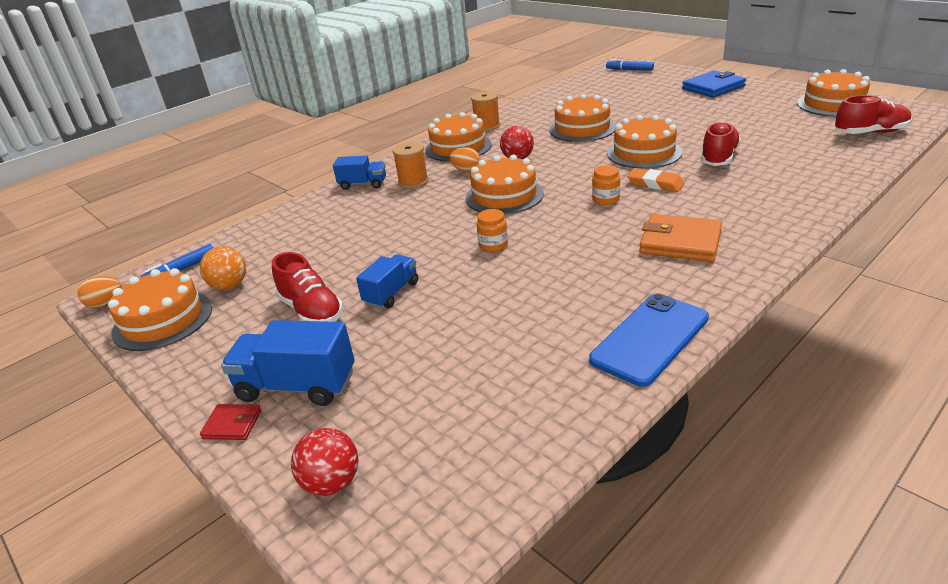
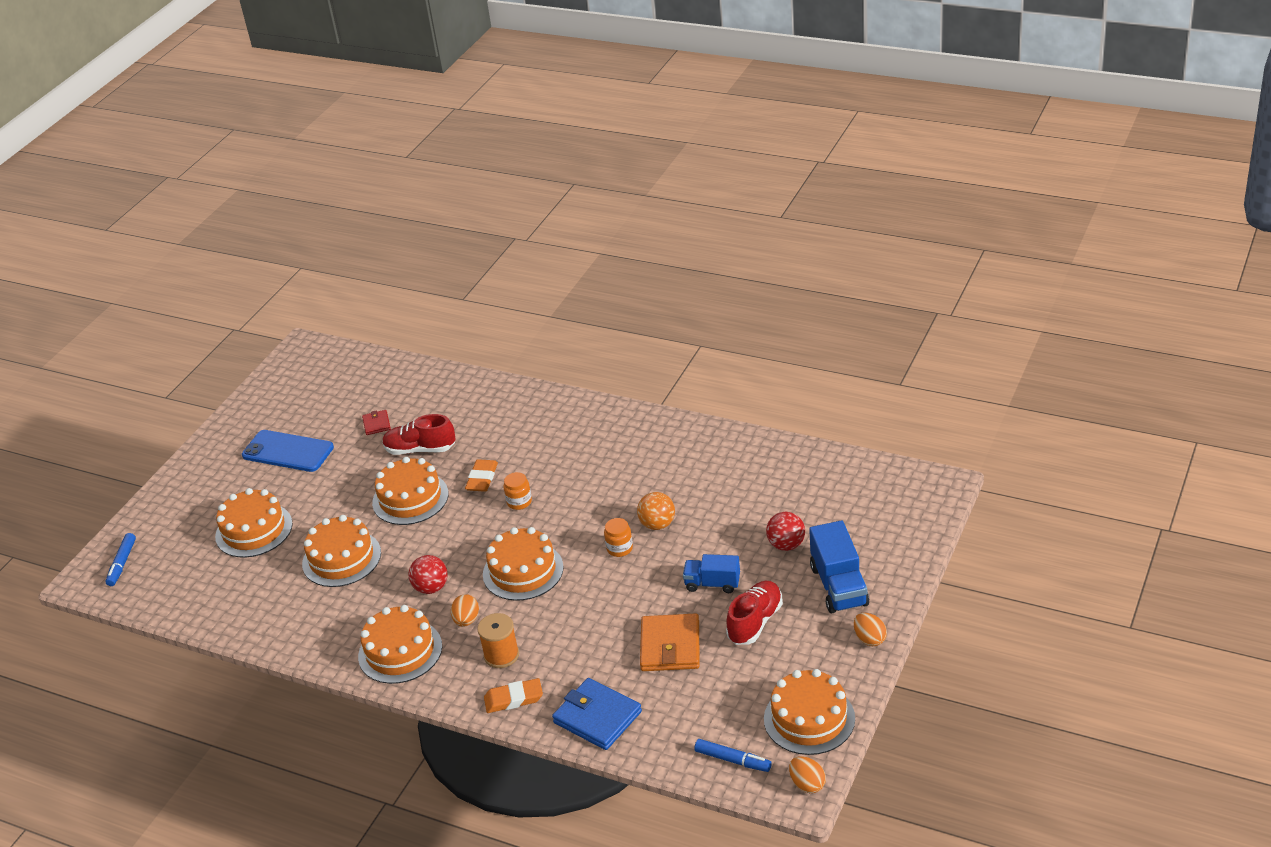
camera: 110 degrees left, 5 degrees up
orange ball [200,246,246,290] -> orange ball moved to [637,492,675,530]
red wallet [200,404,261,440] -> red wallet moved to [362,410,391,435]
red ball [291,428,358,496] -> red ball moved to [766,512,805,551]
blue truck [333,156,386,190] -> orange eraser [484,678,543,713]
orange spool [471,91,500,131] -> none
blue phone [589,294,709,387] -> blue phone moved to [242,430,334,472]
orange wallet [639,214,722,262] -> orange wallet moved to [640,613,699,671]
blue wallet [682,70,746,98] -> blue wallet moved to [552,678,642,750]
orange cake [797,69,870,117] -> orange cake moved to [215,488,293,558]
red shoe [835,95,912,134] -> none
none -> orange egg [854,613,887,646]

